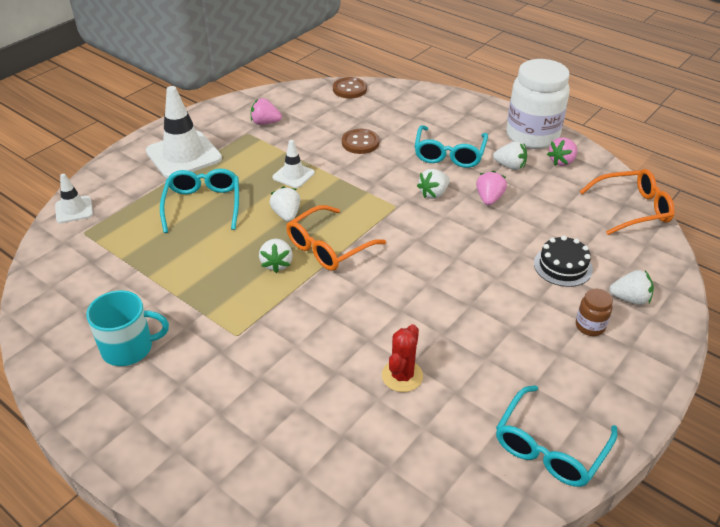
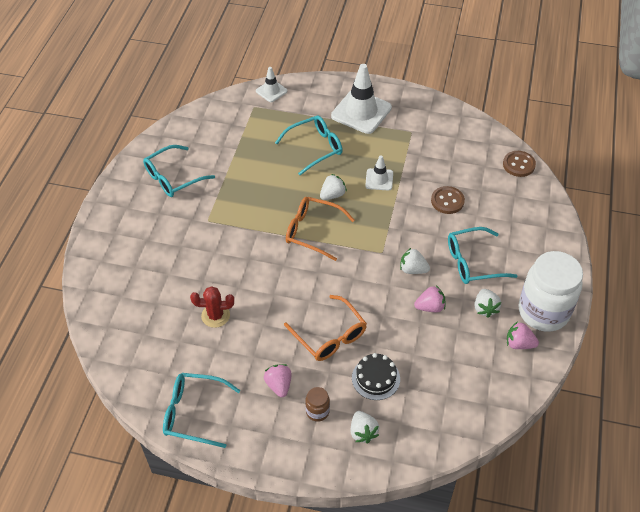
camera: 65 degrees right, 10 degrees up
turquoise mug [86,290,169,366] -> turquoise glasses [143,145,215,197]
pink strawberry [251,98,282,125] -> pink strawberry moved to [264,364,292,397]
white strawberry [259,238,293,273] -> none
orange glasses [579,169,675,235] -> orange glasses moved to [284,295,367,361]

